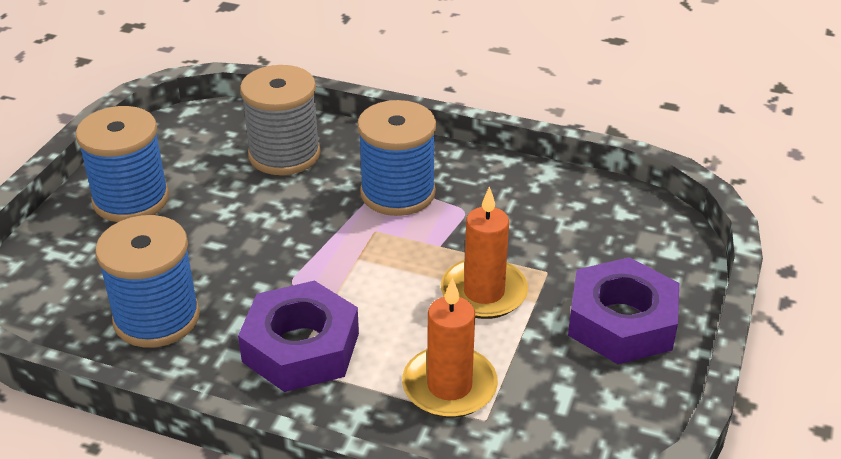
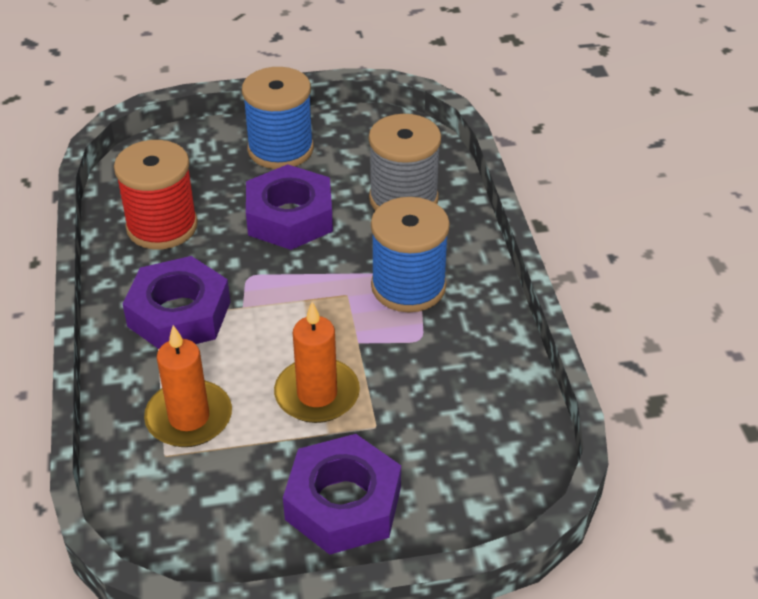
camera: 60 degrees right, 5 degrees up
blue spool [95,215,200,348] -> red spool [114,140,198,249]
none -> purple nut [246,164,333,250]

